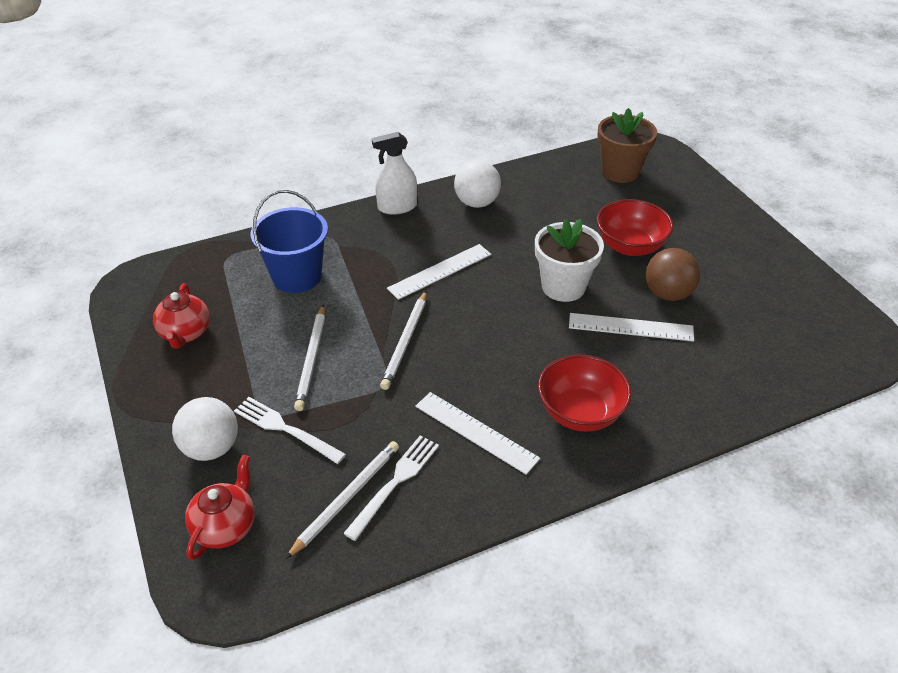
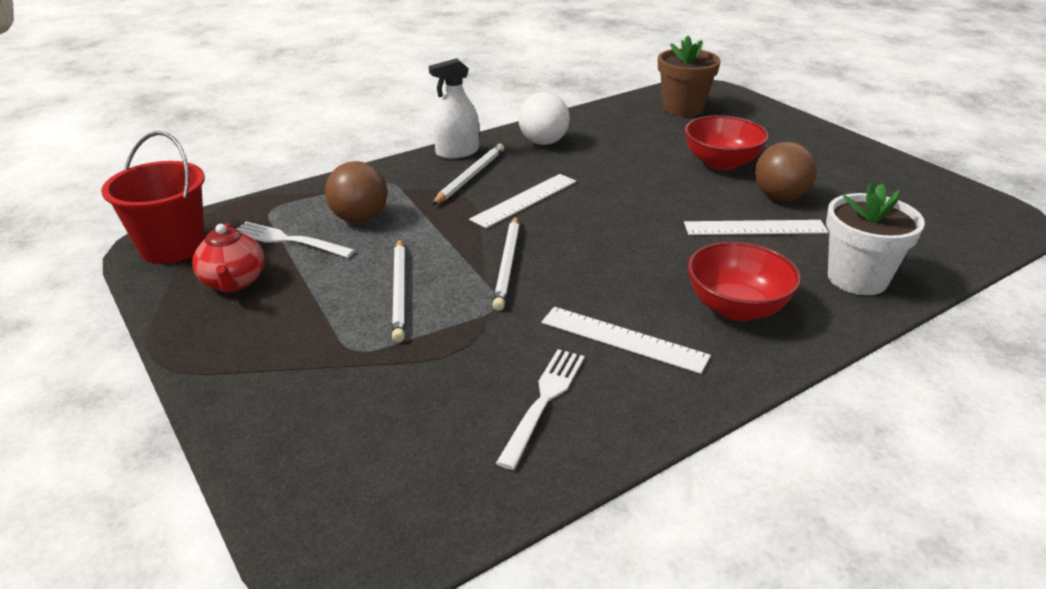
camera: 10 degrees left, 10 degrees down
white ball [172,397,238,461] -> none
red teapot [185,455,255,560] -> none
white fork [234,397,346,464] -> white fork moved to [236,222,355,258]
blue bucket [250,190,328,293] -> brown ball [325,161,387,223]
white pencil [286,441,399,559] -> white pencil moved to [432,144,504,205]
white flower pot [535,219,604,302] -> white flower pot moved to [826,182,925,295]
none -> red bucket [101,131,205,264]

